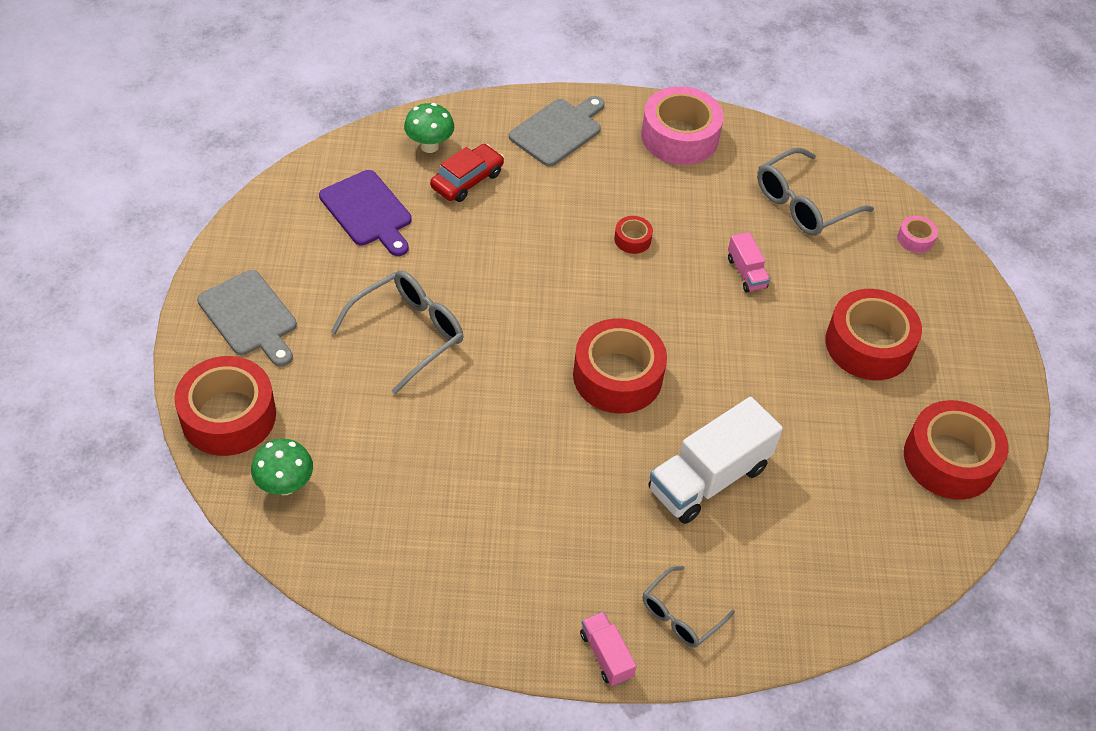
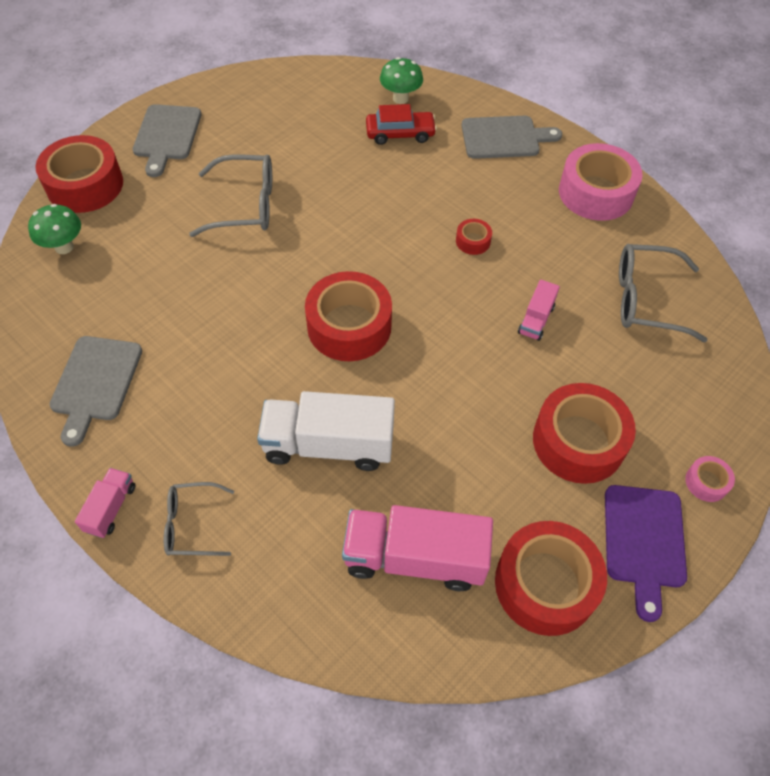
camera: 45 degrees right, 5 degrees up
purple cutting board [319,170,412,256] -> purple cutting board moved to [605,485,687,622]
pink tape [897,216,938,253] -> pink tape moved to [685,456,735,502]
none -> grey cutting board [49,336,142,447]
none -> pink truck [342,505,493,591]

